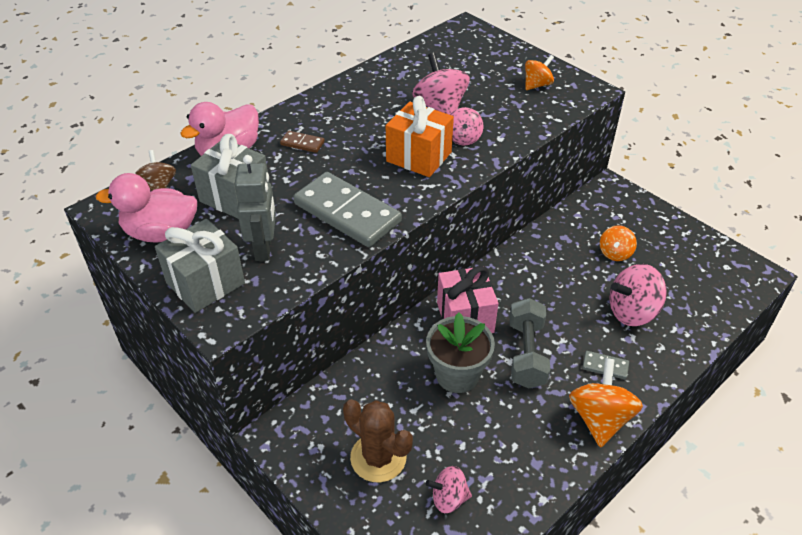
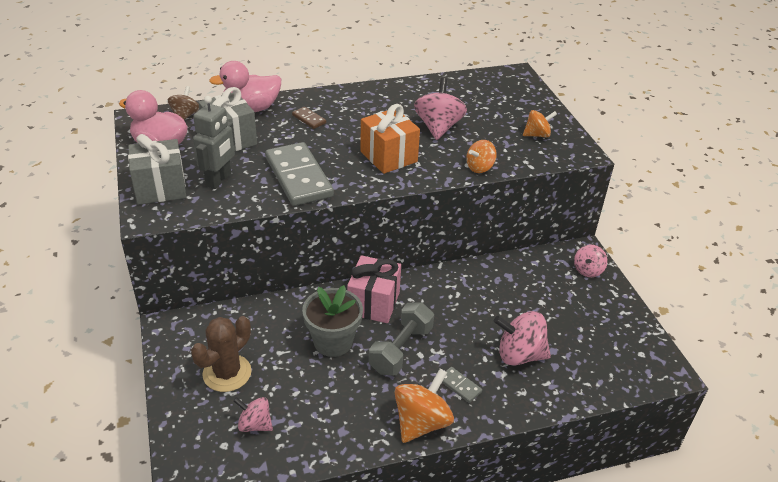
camera: 25 degrees right, 5 degrees down
brown cactus [343,399,413,483] -> brown cactus turned 60 degrees clockwise [191,316,251,392]
pink spinning top [450,107,483,145] -> pink spinning top moved to [574,245,607,277]
orange spinning top [600,226,637,261] -> orange spinning top moved to [466,140,497,173]

